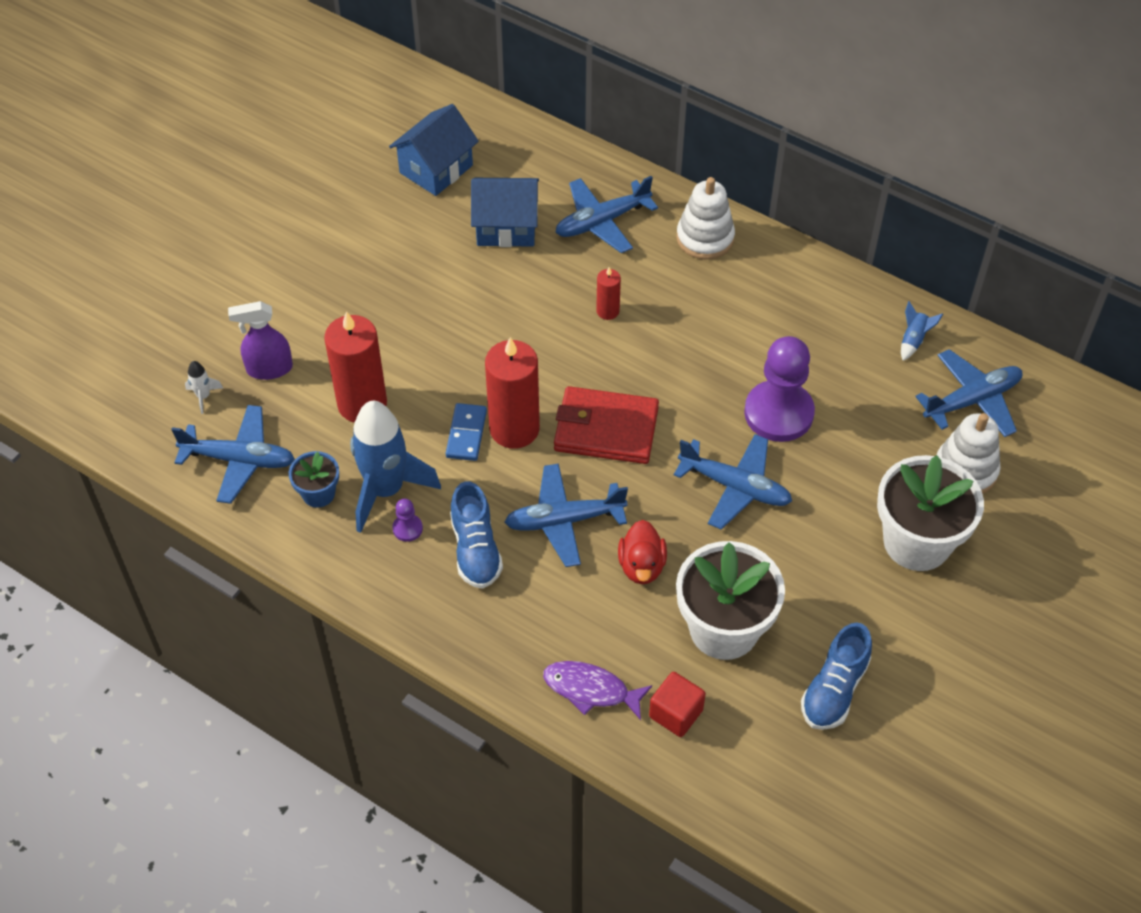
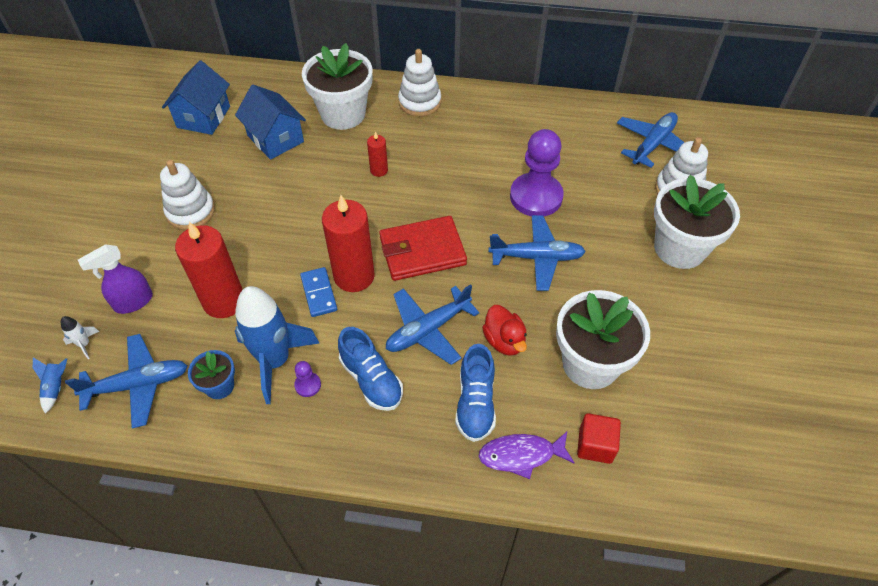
camera: 25 degrees left, 0 degrees up
blue house [471,178,539,247] -> blue house turned 75 degrees clockwise [235,85,306,160]
blue plane [555,176,658,253] -> white flower pot [302,43,372,130]
blue shoe [801,622,872,730] -> blue shoe moved to [455,344,496,442]
blue rocket [901,301,943,361] -> blue rocket moved to [33,357,67,414]
none -> white stacking toy [160,160,215,230]

